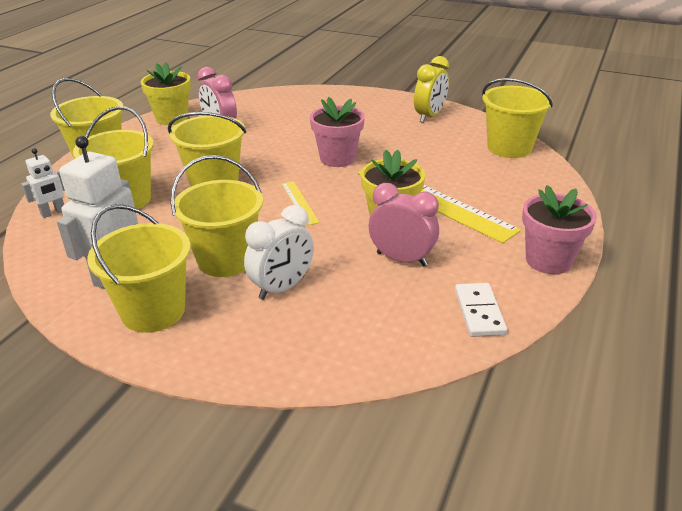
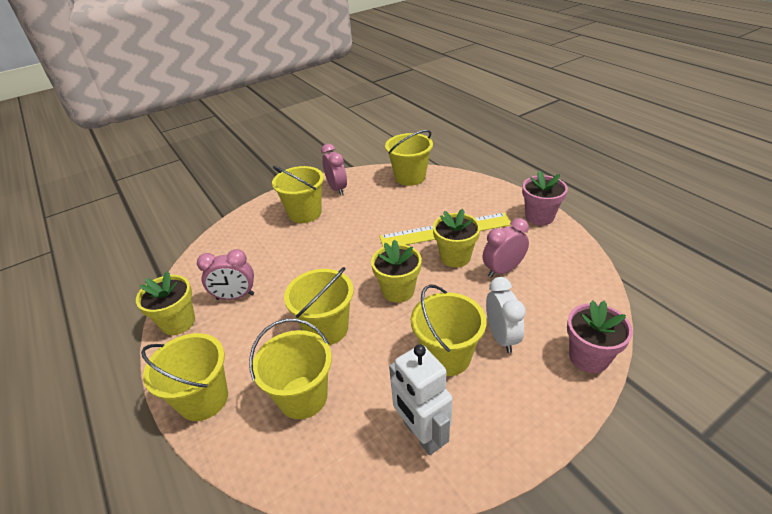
camera: 55 degrees left, 5 degrees up
white robot [22,148,65,218] -> none
yellow bucket [87,204,191,333] -> yellow bucket moved to [272,166,324,223]
yellow ruler [282,181,320,226] -> yellow flower pot [371,240,422,303]
pink flower pot [310,97,365,167] -> pink flower pot moved to [567,300,633,373]
yellow clock [414,56,449,123] -> pink clock [321,144,347,195]
white domino [455,283,507,337] -> none

